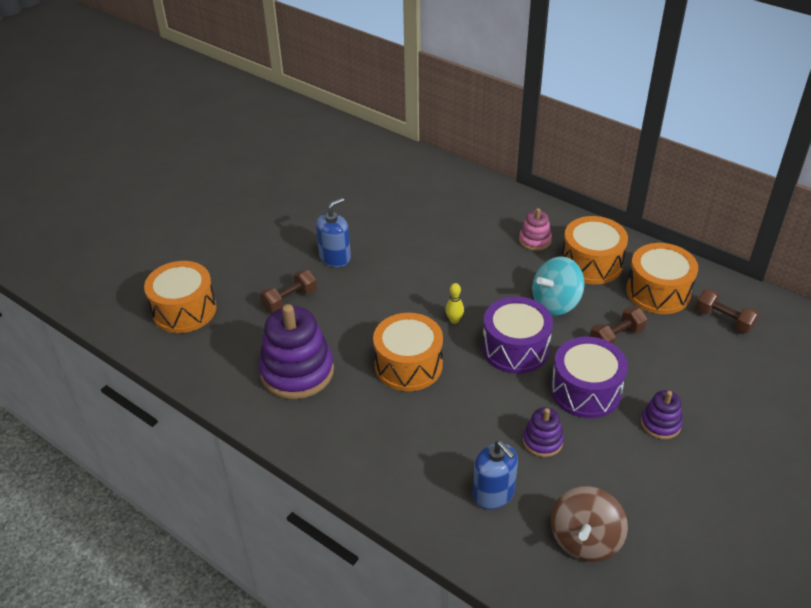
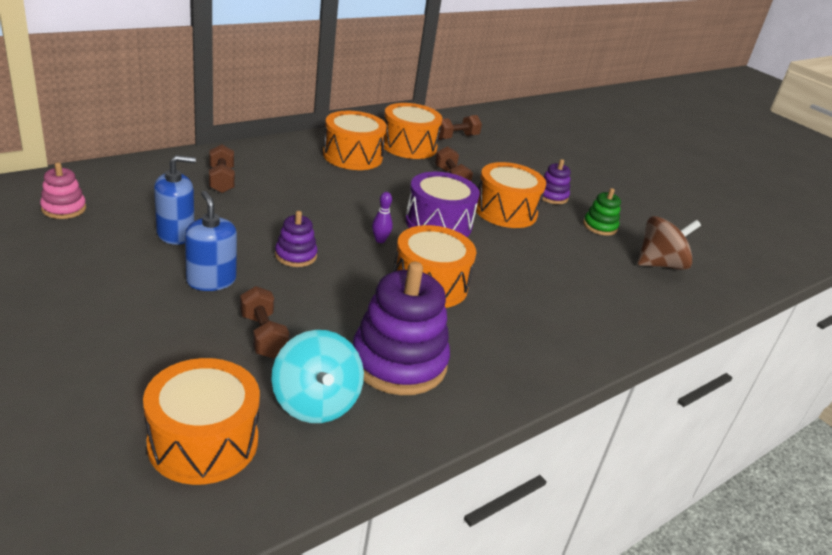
camera: 80 degrees left, 10 degrees down
yellow bowling pin [446,283,464,324] -> purple bowling pin [372,192,393,243]
blue soap dispenser [473,441,518,509] -> blue soap dispenser moved to [154,155,196,245]
pink stacking toy [519,208,552,251] -> pink stacking toy moved to [40,163,86,219]
purple stacking toy [523,407,564,457] -> purple stacking toy moved to [275,211,317,267]
turquoise spinning top [532,257,585,316] -> turquoise spinning top moved to [271,330,364,423]
purple drum [551,337,628,418] -> orange drum [476,162,546,228]
brown spinning top [551,486,628,562] -> brown spinning top turned 60 degrees counterclockwise [638,216,701,270]
none -> brown dumbbell [209,144,235,193]
none -> green stacking toy [583,188,621,236]

